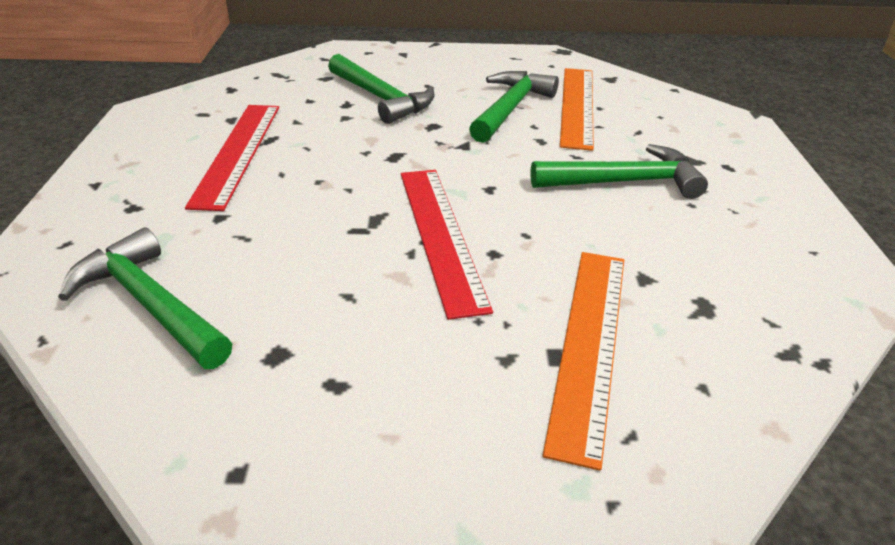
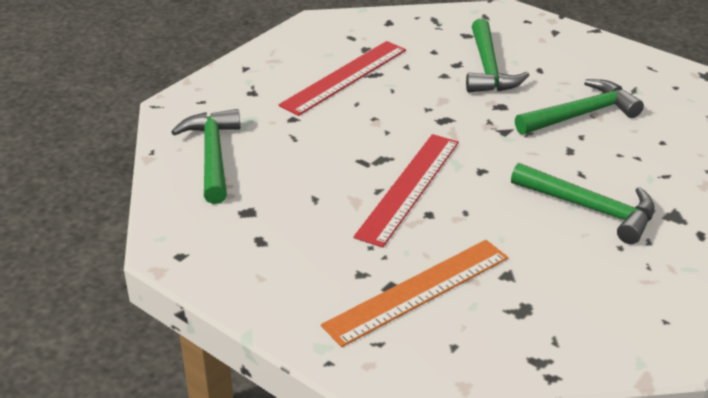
camera: 40 degrees right, 0 degrees up
orange ruler [560,68,594,151] -> none

